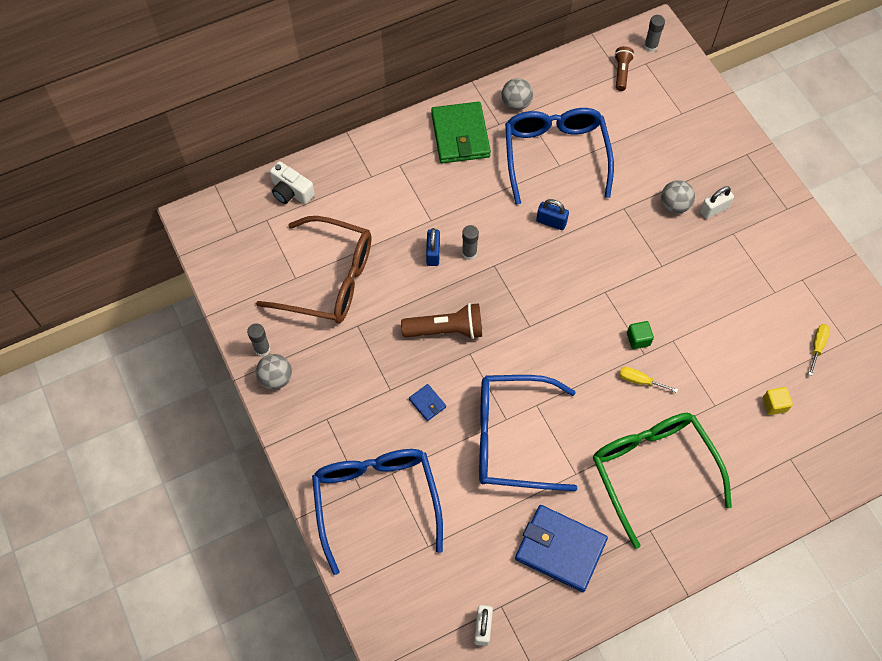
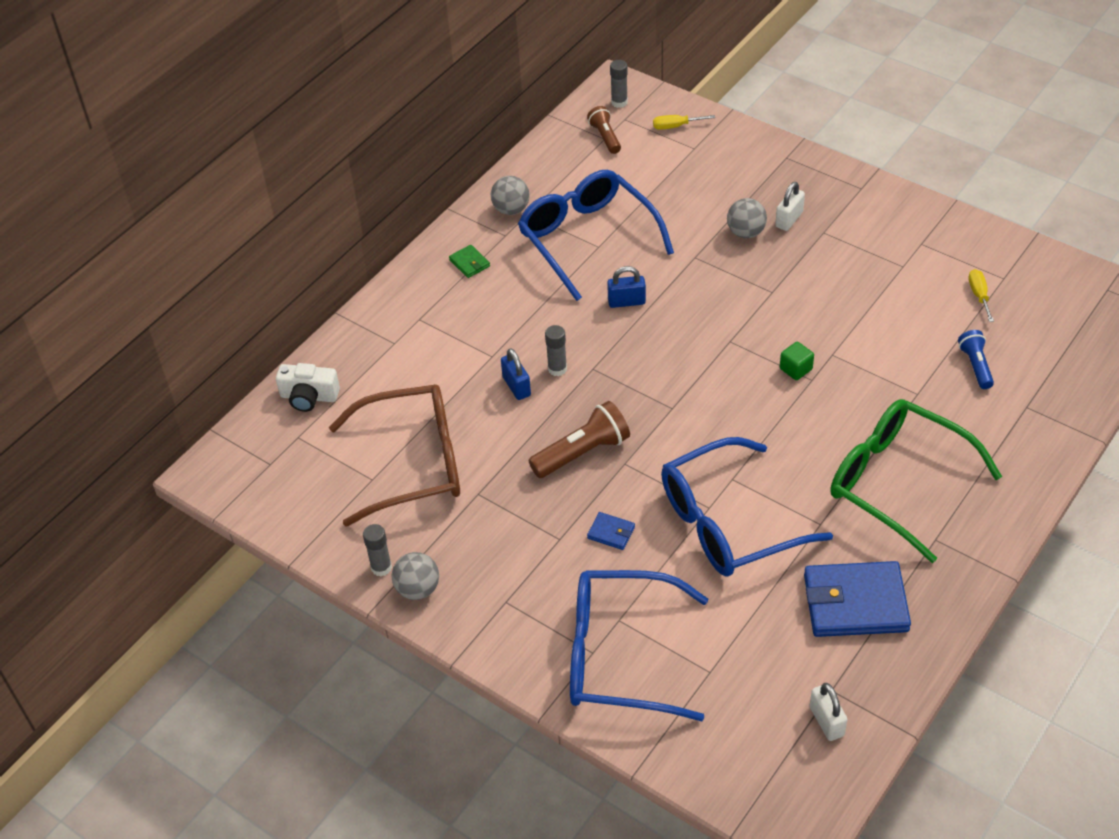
camera: 25 degrees left, 15 degrees down
blue glasses [312,449,443,575] -> blue glasses turned 45 degrees counterclockwise [570,570,708,721]
green wallet [431,102,491,163] -> green wallet [449,245,490,278], size x0.43
yellow screwdriver [619,367,678,393] -> yellow screwdriver moved to [653,115,715,130]
yellow cube [763,387,793,415] -> blue flashlight [958,330,994,389]

